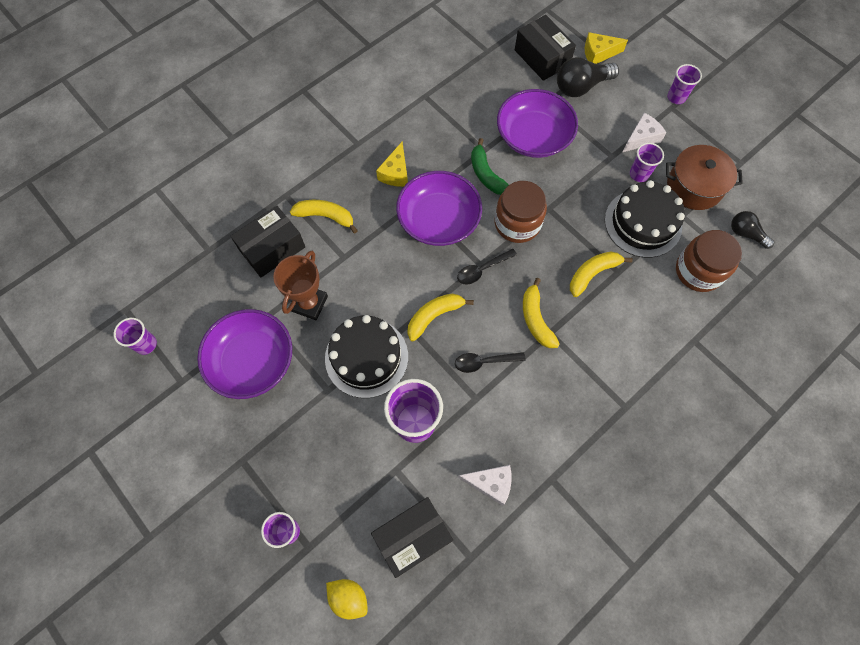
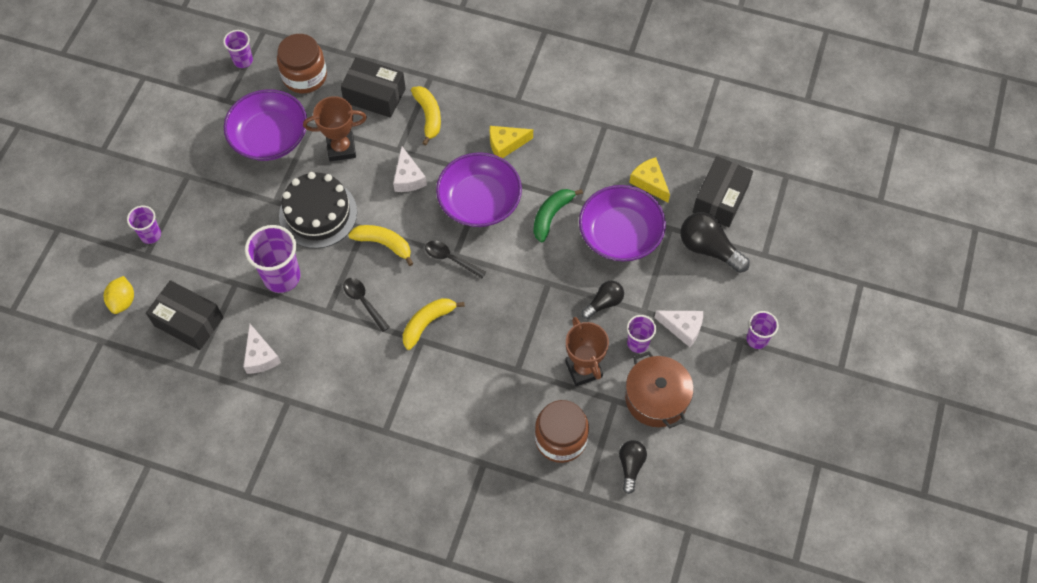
camera: 60 degrees right, 5 degrees down
brown jar [495,181,547,243] -> brown jar moved to [277,34,327,93]
yellow banana [570,251,633,297] -> none
yellow cheese [585,32,628,64] -> yellow cheese moved to [629,157,670,202]
black cake [605,180,685,258] -> brown trophy [565,317,609,386]
none -> white cheese [393,147,427,192]
none -> black light bulb [581,281,624,319]

